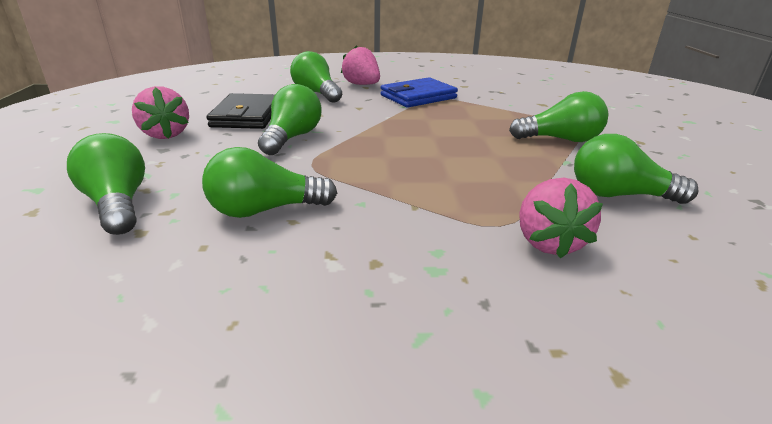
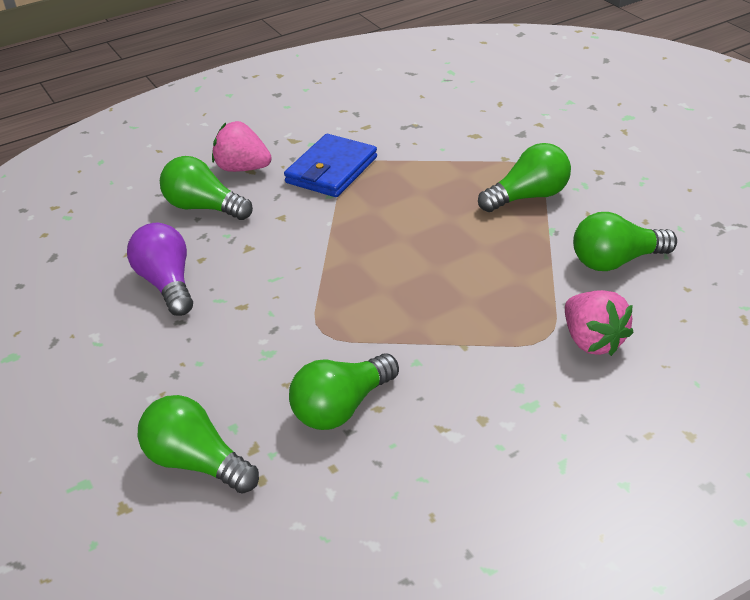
camera: 25 degrees left, 10 degrees up
pink strawberry [132,86,189,139] -> none
black wallet [206,93,275,129] -> purple light bulb [127,223,193,316]
green light bulb [258,84,322,155] -> none

